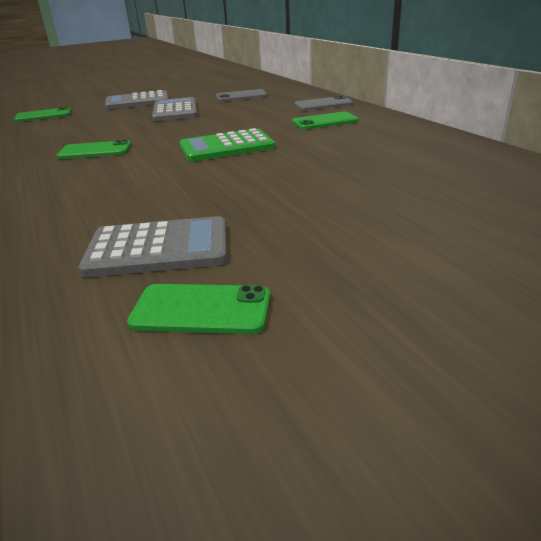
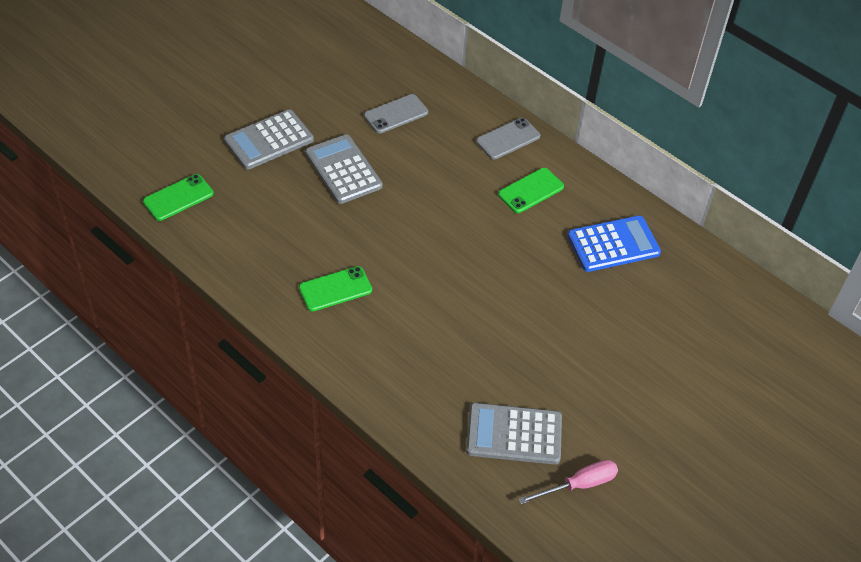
camera: 25 degrees left, 20 degrees up
grey calculator [78,216,226,277] -> grey calculator turned 150 degrees counterclockwise [466,403,562,465]
green phone [127,284,271,334] -> pink screwdriver [519,460,618,504]
green calculator [180,128,275,162] -> none
none -> blue calculator [567,215,661,272]

